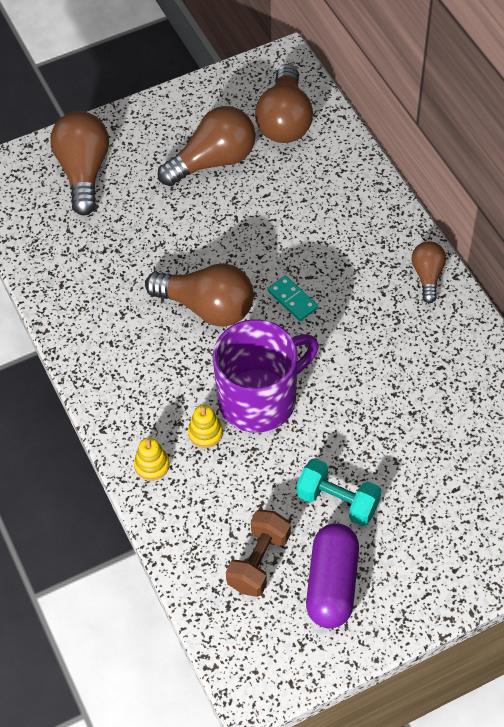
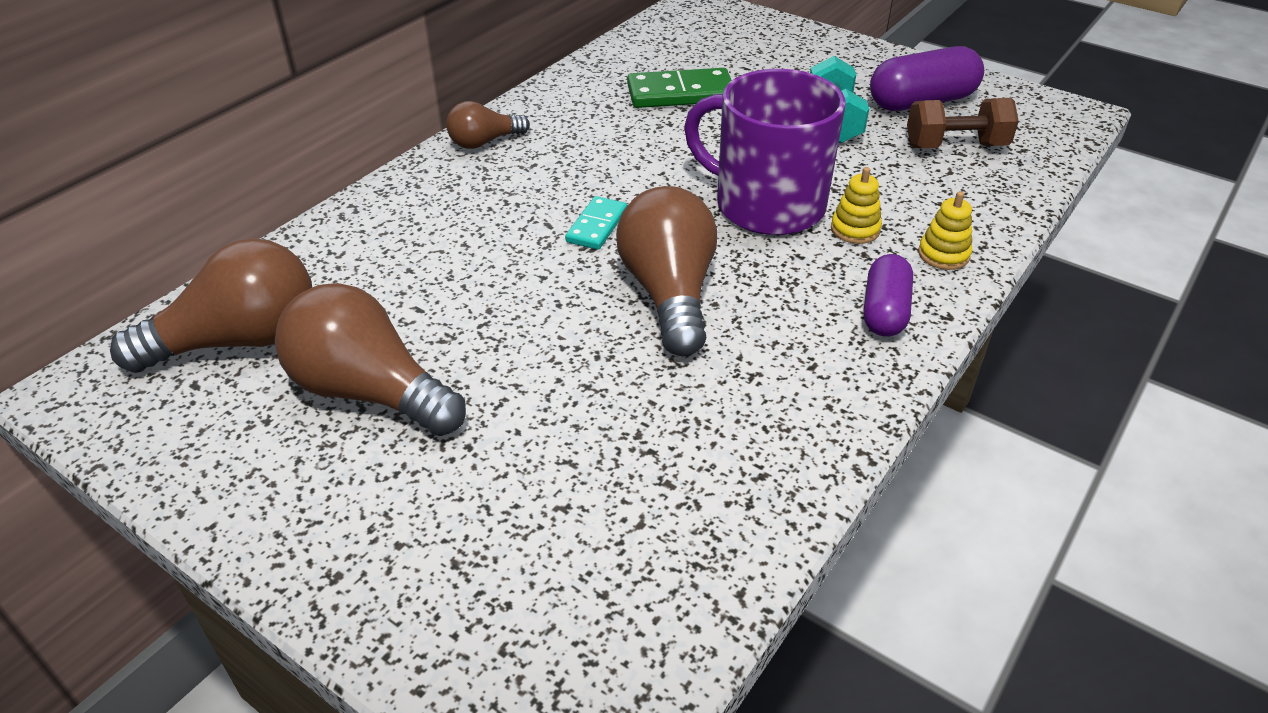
camera: 120 degrees left, 15 degrees down
brown light bulb [51,111,109,215] -> none
none -> green domino [627,68,732,108]
none -> purple capsule [864,254,913,337]

